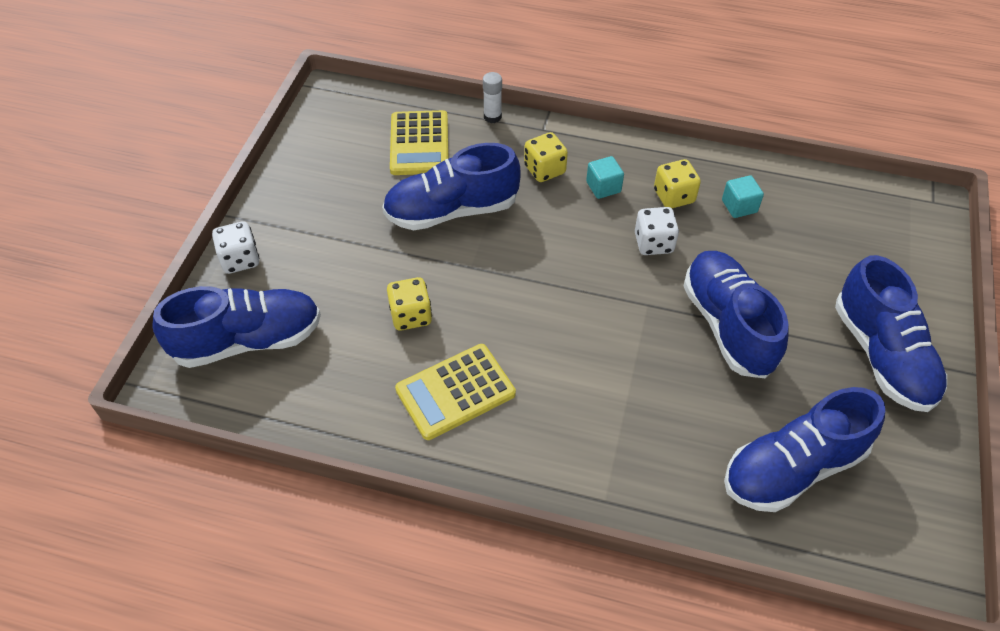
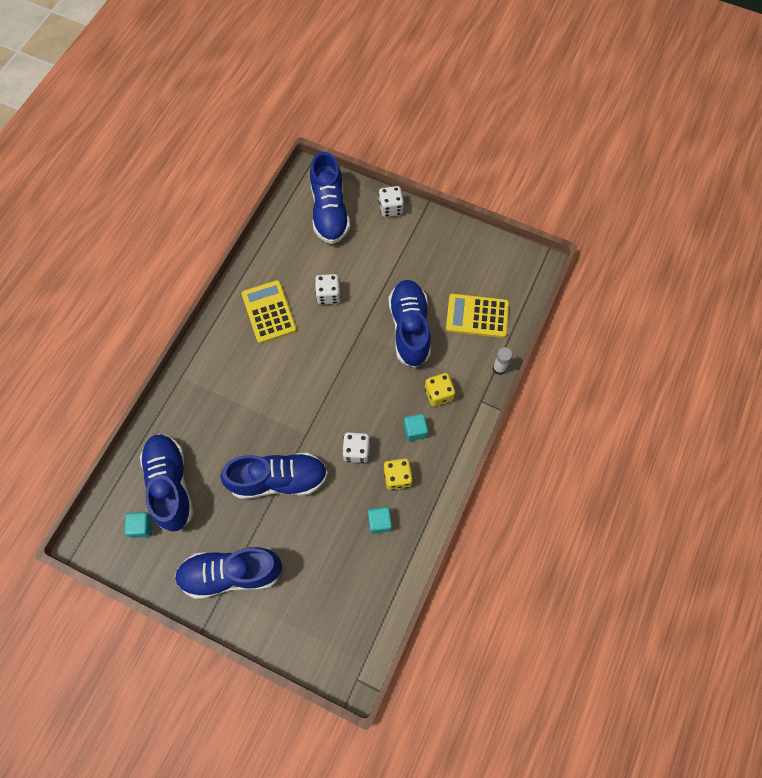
camera: 100 degrees right, 15 degrees up
yellow dice [387,277,432,331] -> white dice [315,274,341,304]
none -> turquoise cube [125,512,153,538]

